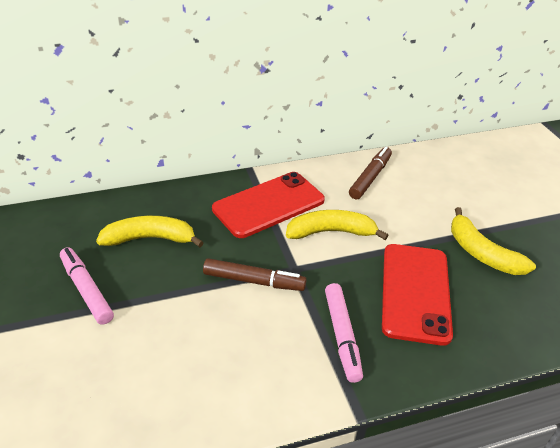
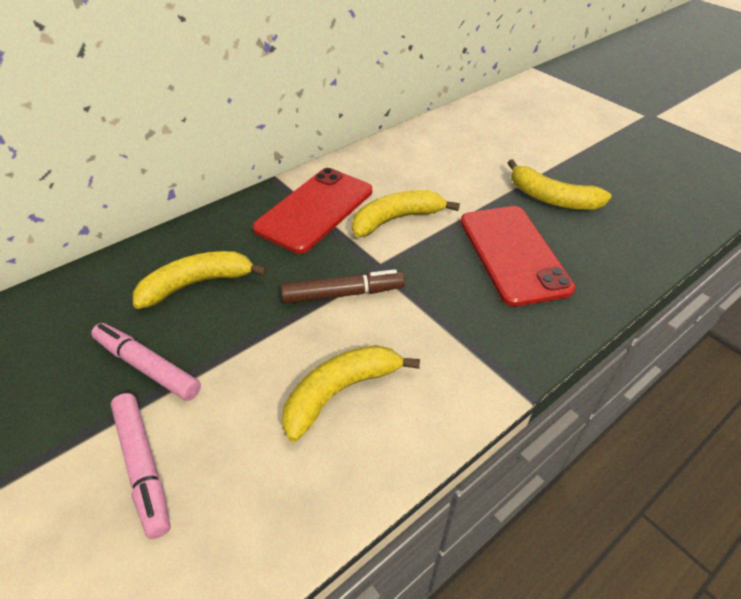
camera: 20 degrees left, 5 degrees up
pink marker [325,283,363,383] -> pink marker moved to [111,393,171,539]
brown marker [349,147,392,199] -> none
none -> yellow banana [282,345,420,442]

